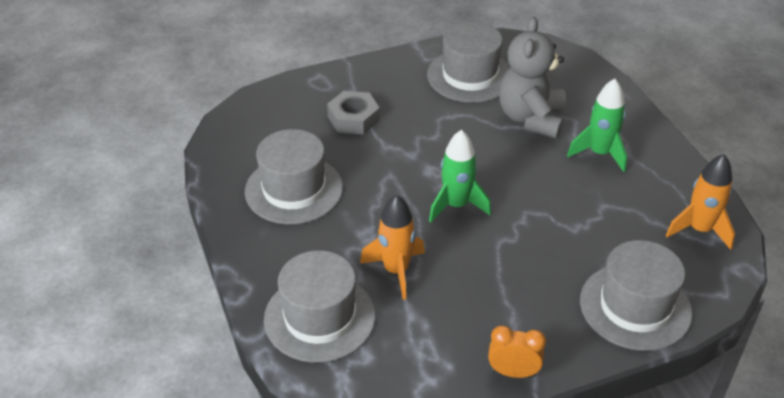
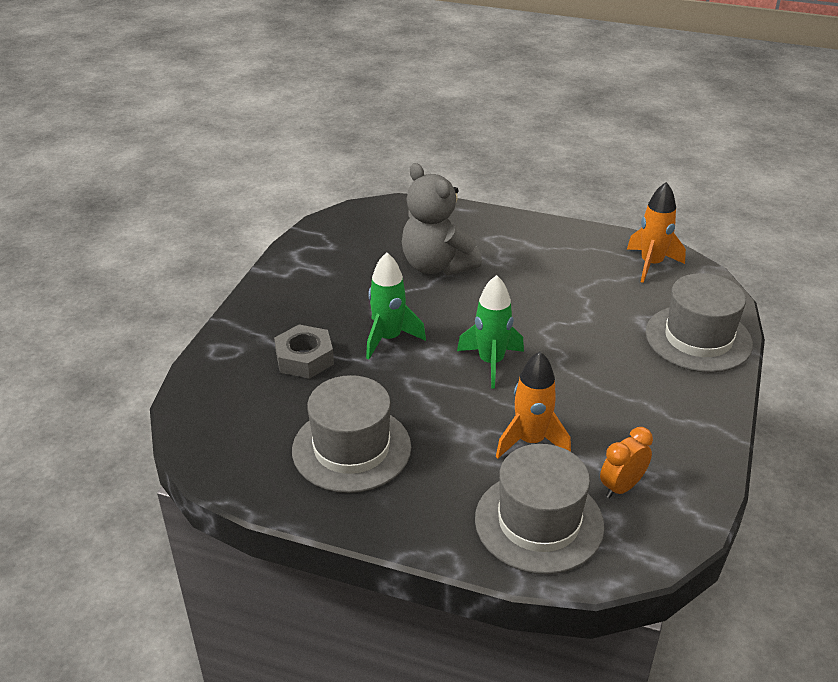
camera: 50 degrees left, 5 degrees down
grey hat [427,22,510,103] -> none
orange clock [488,326,546,378] -> orange clock moved to [600,427,653,498]
green rocket [567,79,627,172] -> green rocket moved to [366,252,426,360]

